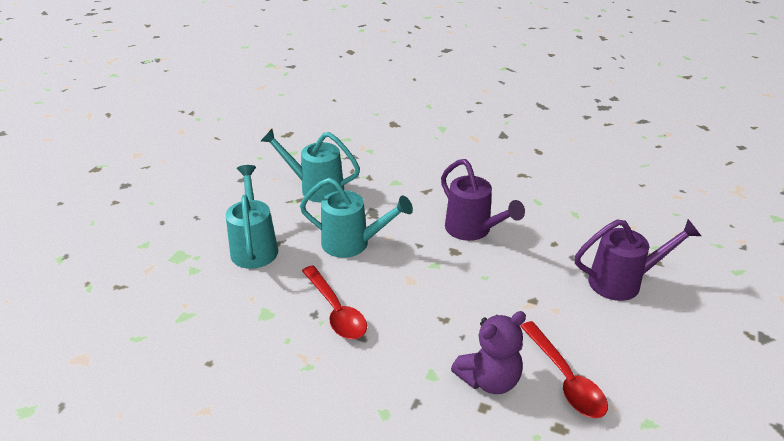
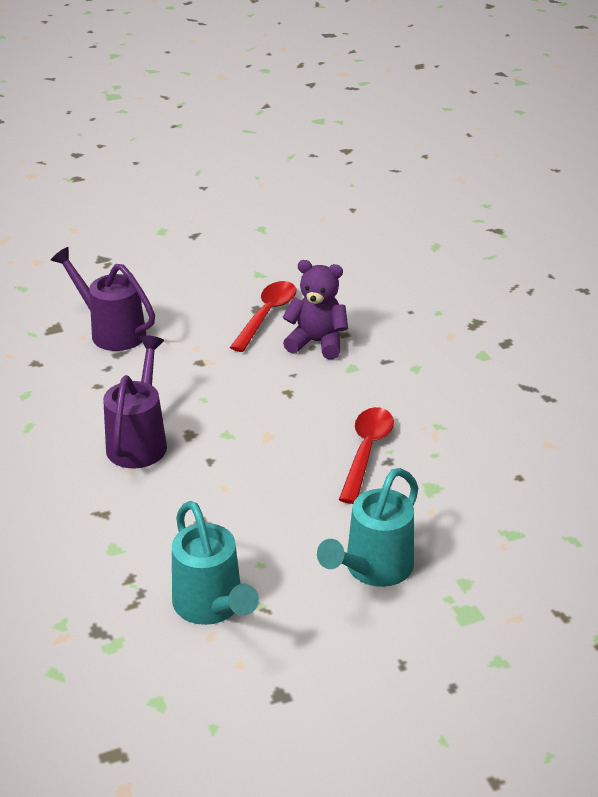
camera: 135 degrees left, 0 degrees up
turquoise watering can [300,178,413,258] -> none

